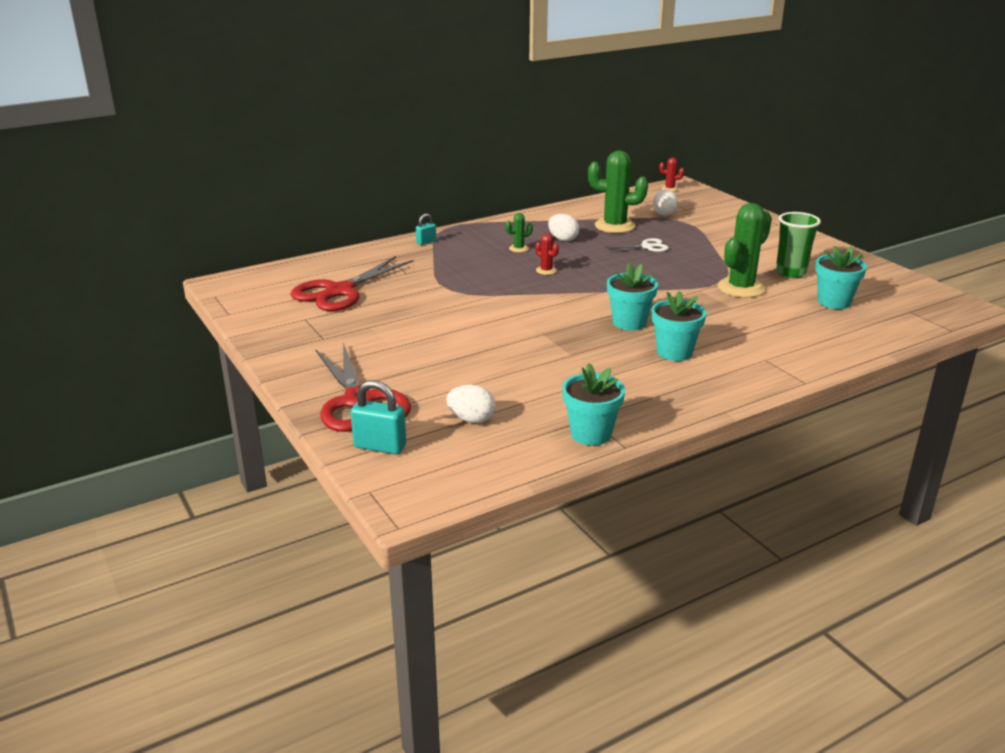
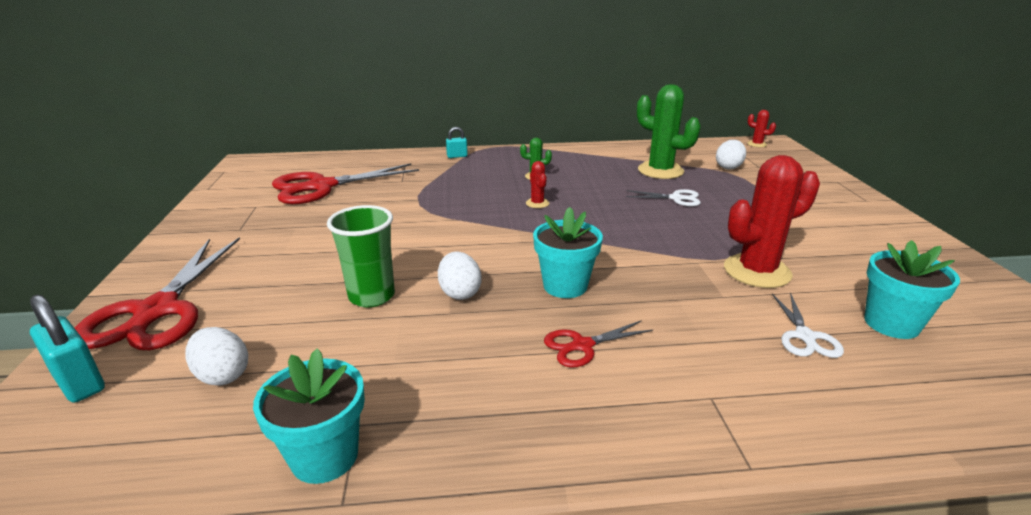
camera: 25 degrees right, 0 degrees up
white egg [548,214,579,241] -> white egg moved to [438,252,482,300]
turquoise flower pot [652,291,706,361] -> red scissors [544,320,653,367]
green cactus [717,203,772,298] -> red cactus [724,155,820,288]
green cup [776,212,821,278] -> green cup moved to [327,205,395,307]
none -> white scissors [772,293,844,358]

